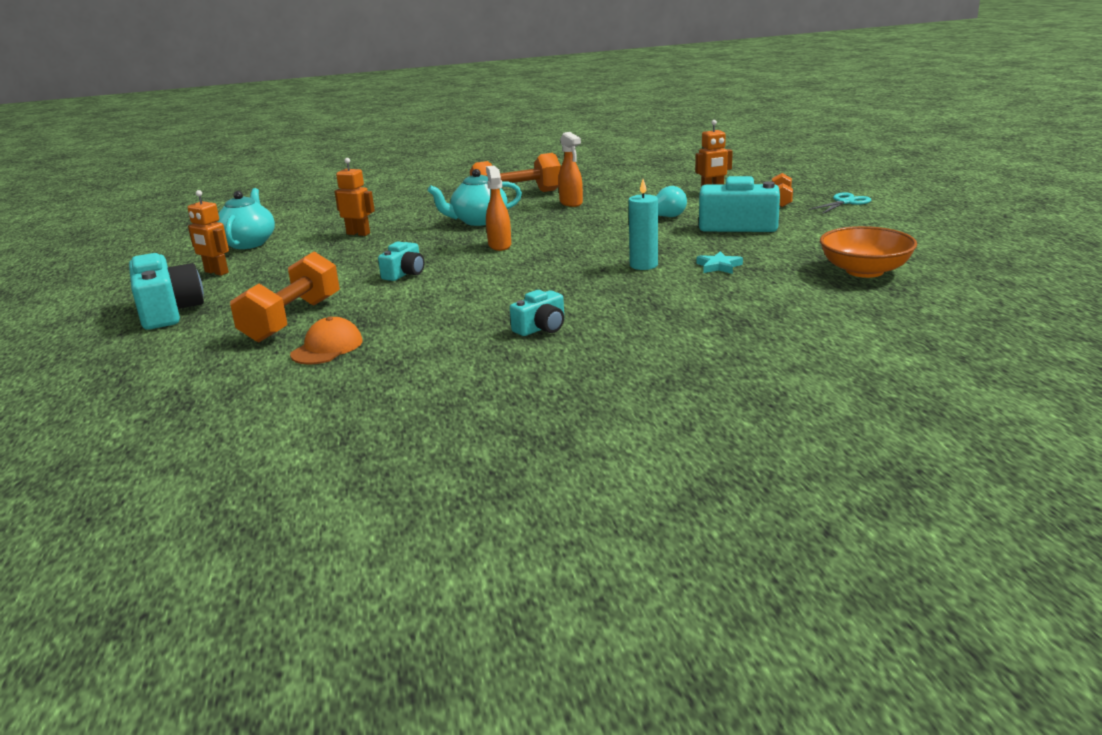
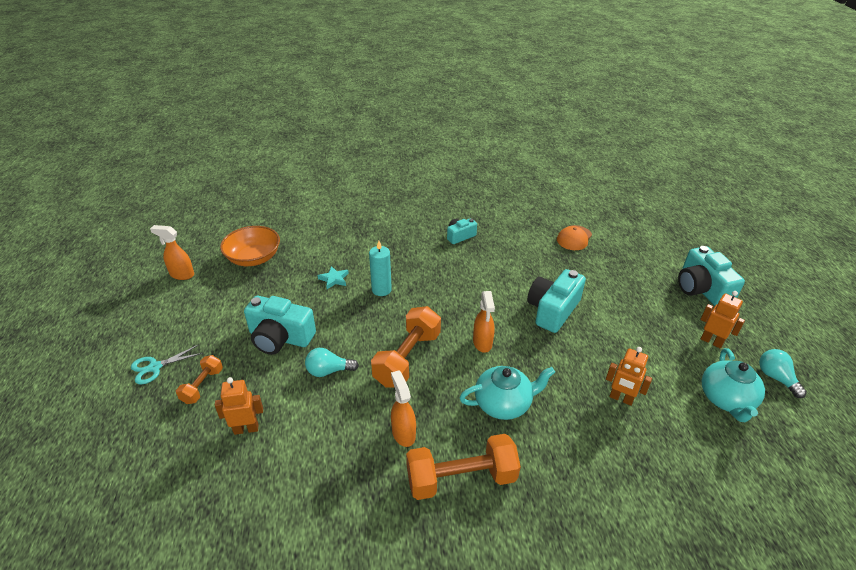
camera: 175 degrees left, 15 degrees up
orange dumbbell [230,251,340,342] -> orange dumbbell moved to [371,306,441,387]
turquoise camera [378,241,425,281] -> turquoise camera [527,269,586,333], size x1.77
none -> orange spray bottle [150,225,194,280]
none -> turquoise light bulb [759,349,807,398]

